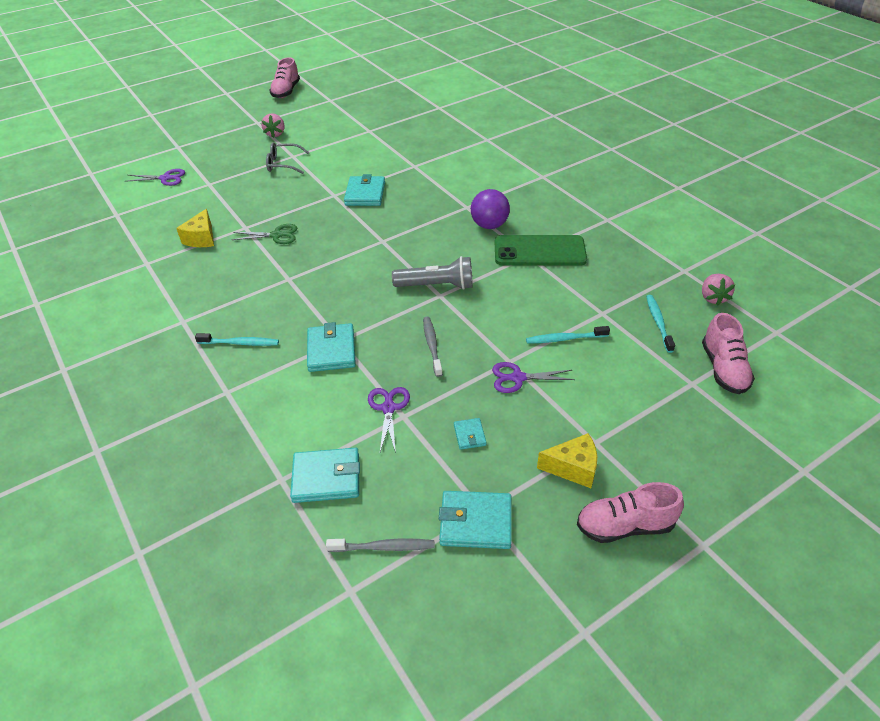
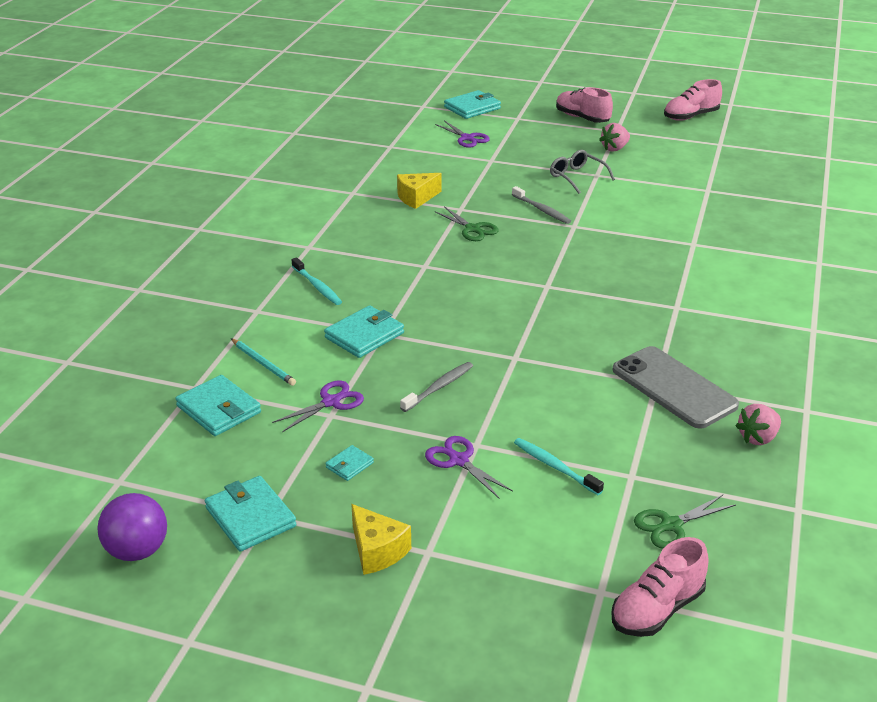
camera: 50 degrees right, 10 degrees down
grey toothbrush [326,538,435,552] -> grey toothbrush moved to [512,186,571,224]
turquoise wallet [344,174,385,206] -> turquoise wallet moved to [444,90,501,119]
grey flashlight [392,256,473,290] -> none
purple ball [471,189,510,229] -> purple ball moved to [97,493,167,561]
green phone [495,235,587,266] -> grey phone [612,346,739,429]
pink shoe [577,482,684,543] -> pink shoe moved to [556,87,613,123]
turquoise toothbrush [646,295,675,353] -> green scissors [634,494,736,548]
pink strawberry [702,274,735,306] -> pink strawberry moved to [736,404,781,445]
none -> turquoise pencil [231,338,296,386]

